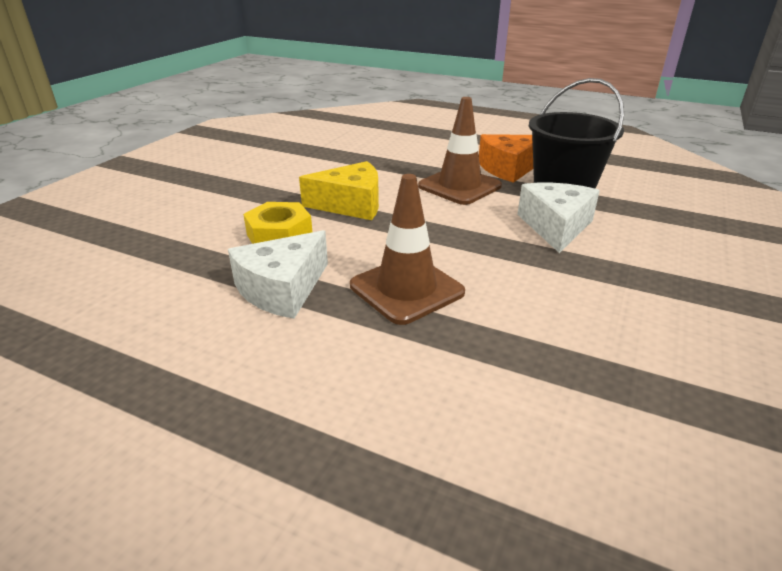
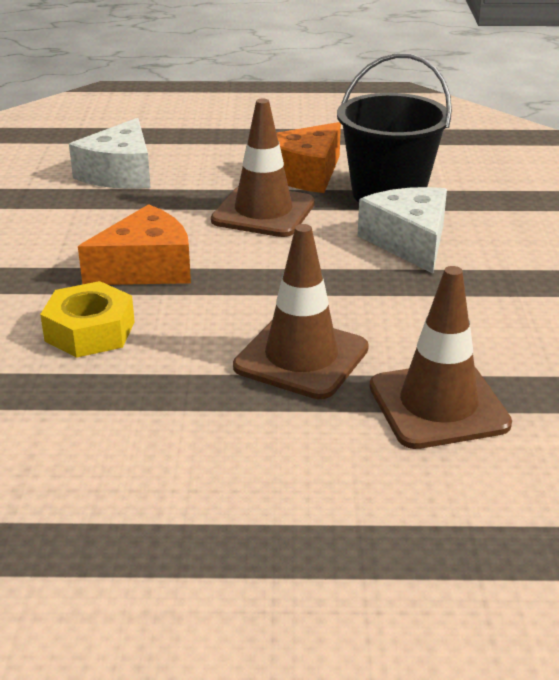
camera: 25 degrees left, 0 degrees up
white cheese [228,230,328,319] -> white cheese moved to [69,118,151,189]
yellow cheese [299,161,379,220] -> orange cheese [78,204,191,285]
none -> brown traffic cone [370,266,512,449]

